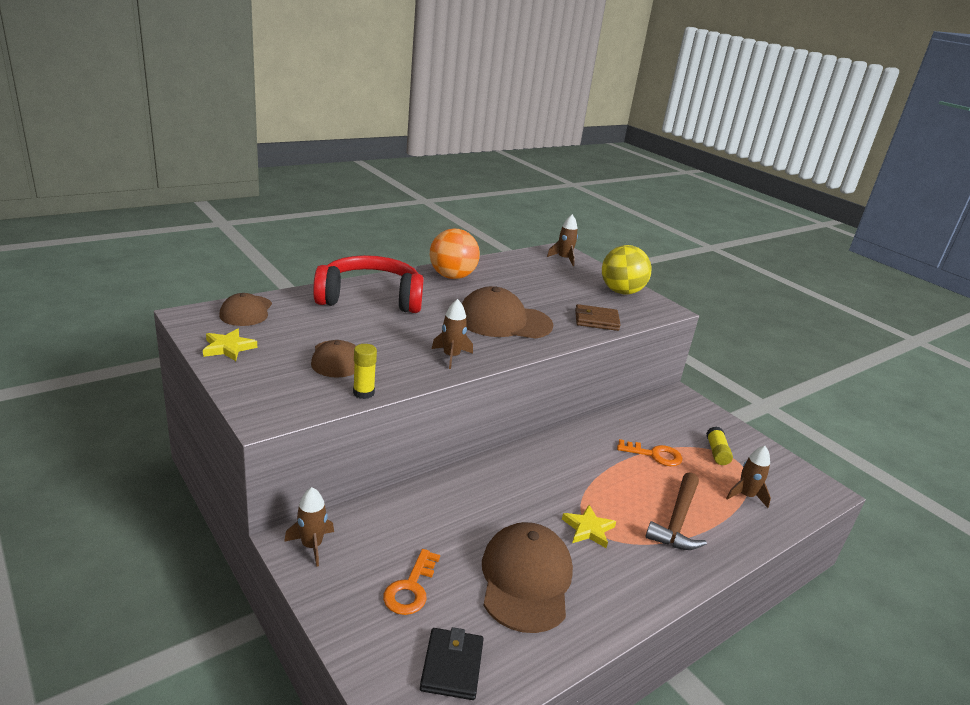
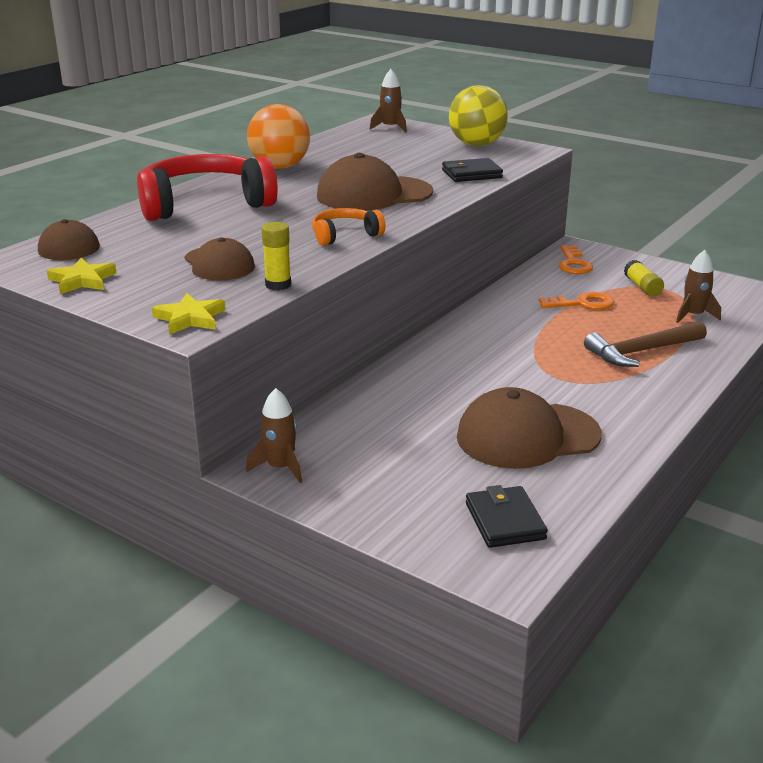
camera: 15 degrees left, 0 degrees up
orange key [383,549,440,615] -> orange key moved to [559,245,593,274]
brown rocket [432,299,473,369] -> orange headphones [312,208,385,246]
brown cap [482,522,573,633] -> brown cap turned 90 degrees counterclockwise [457,387,602,469]
yellow star [562,505,616,548] -> yellow star moved to [152,293,225,334]
brown wallet [575,304,621,331] -> black wallet [442,158,503,182]
brown hammer [645,472,707,550] -> brown hammer turned 60 degrees clockwise [584,321,707,367]

